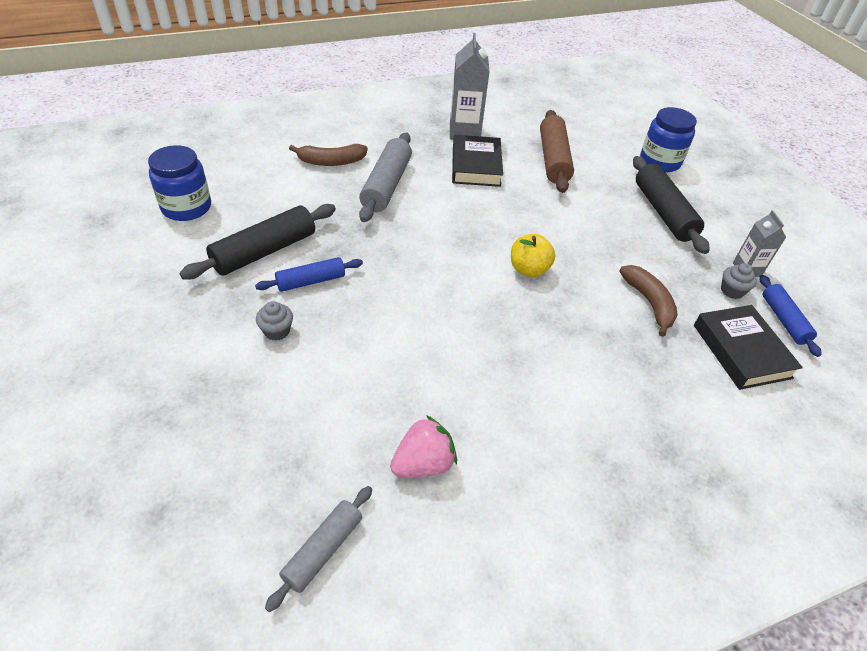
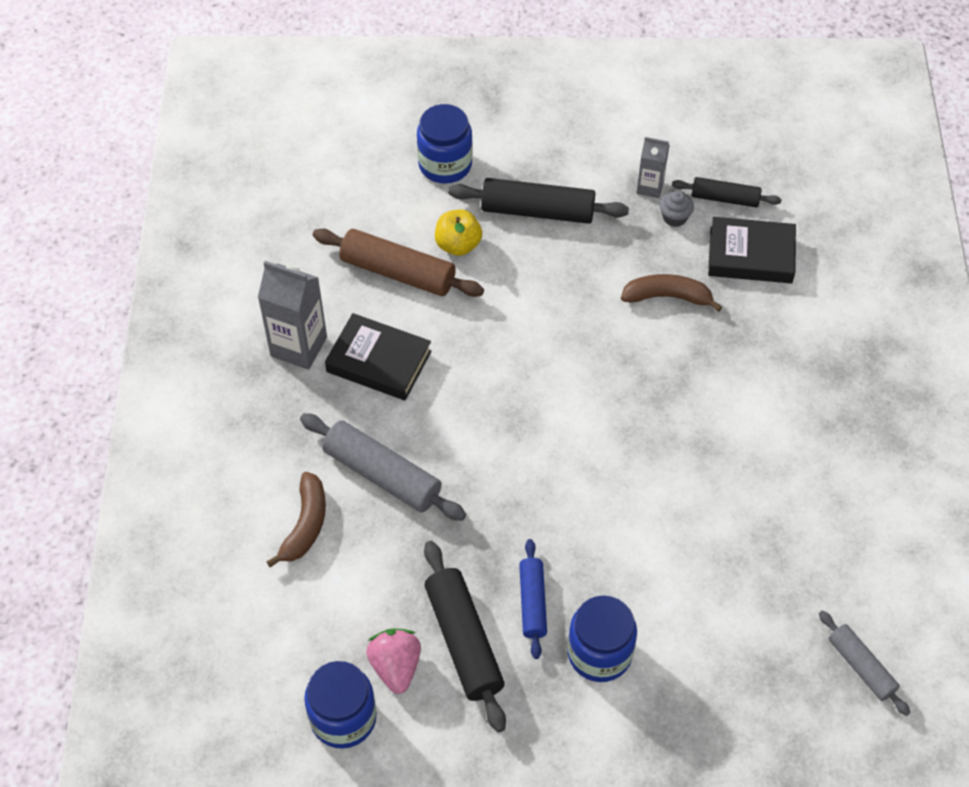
camera: 65 degrees left, 10 degrees up
grey cupcake [256,301,293,341] -> blue jar [567,595,637,682]
pink strawberry [390,415,457,477] -> pink strawberry moved to [366,628,421,694]
yellow apple [511,234,555,277] -> yellow apple moved to [435,210,482,256]
blue rolling pin [760,275,822,357] -> black rolling pin [672,177,782,208]

